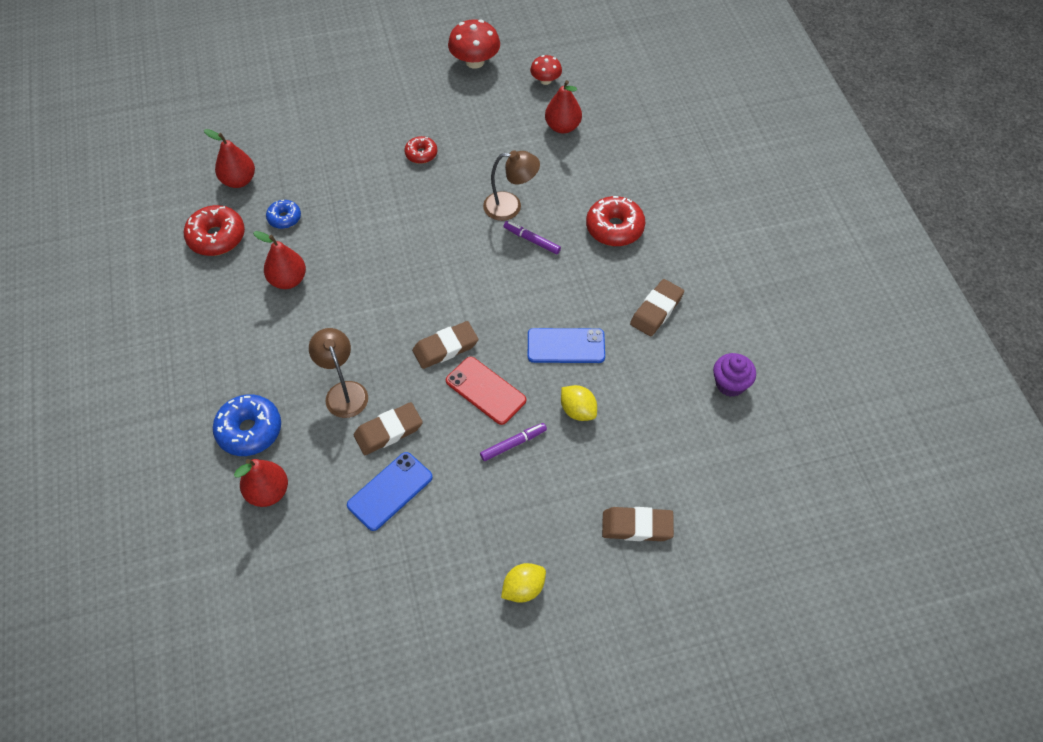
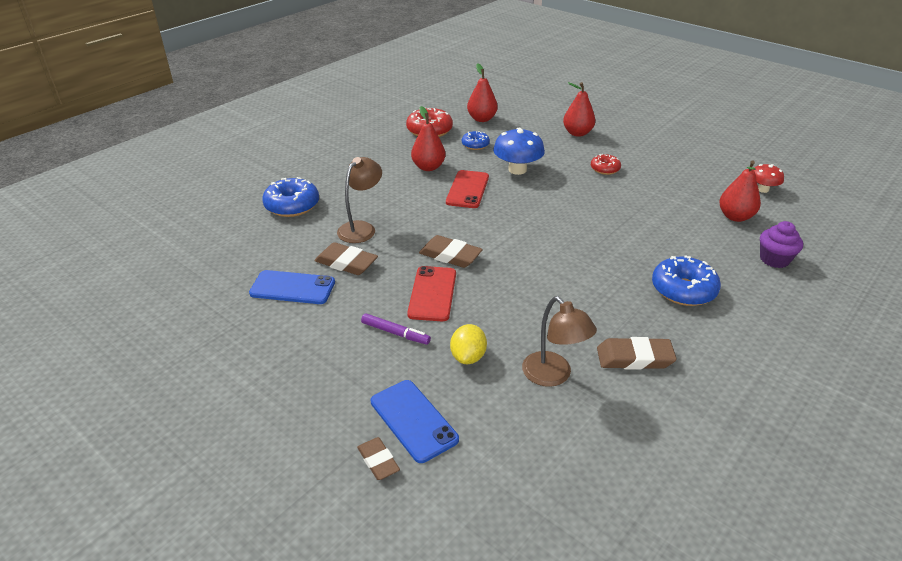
camera: 55 degrees right, 20 degrees down
red pear [234,459,288,507] -> red pear moved to [563,82,595,137]
red mushroom [448,19,500,69] -> none
brown lamp [483,150,540,221] -> brown lamp moved to [522,296,597,387]
yellow lemon [501,563,546,603] -> none
purple marker [503,221,561,254] -> none
blue phone [528,328,605,363] -> blue phone moved to [371,380,459,463]
red donut [586,196,645,246] -> blue donut [652,255,721,306]
brown eraser [602,507,674,541] -> brown eraser [357,437,400,480], size x0.64
purple cupcake [713,353,756,397] -> purple cupcake moved to [760,221,803,268]
none -> red phone [446,170,489,208]
none -> blue mushroom [493,128,545,175]

